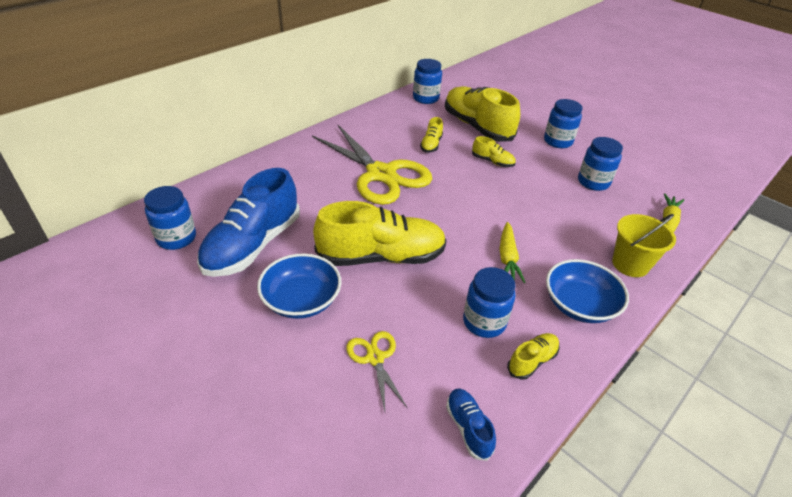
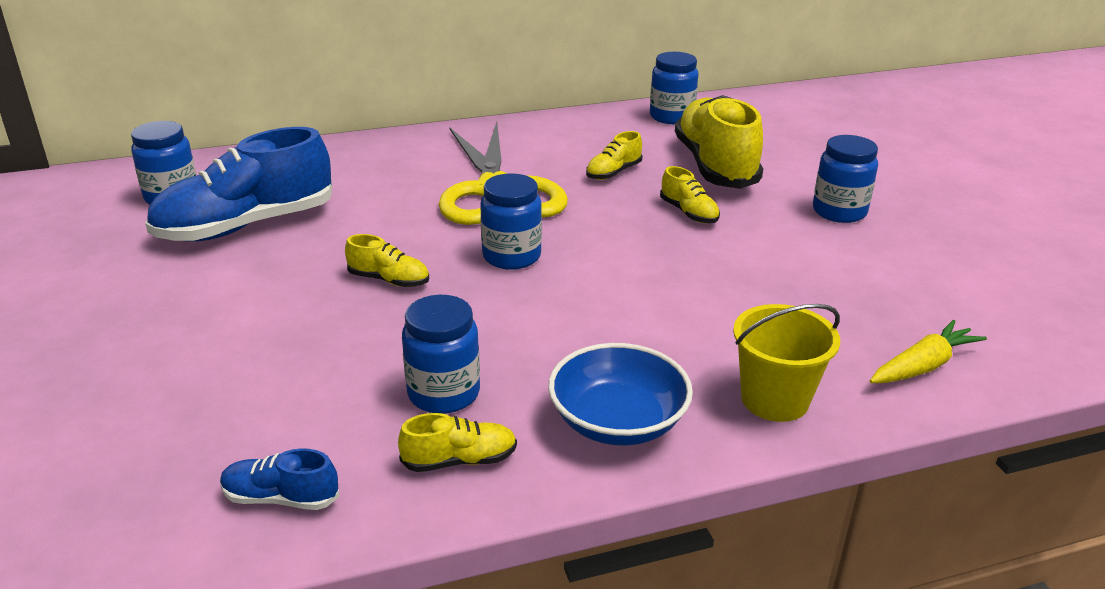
camera: 30 degrees right, 10 degrees down
blue bowl [257,253,341,319] -> none
yellow shoe [313,201,447,266] -> yellow shoe [345,234,429,287], size x0.45
yellow scissors [346,331,408,412] -> none
blue shoe [446,389,496,461] -> blue shoe turned 90 degrees counterclockwise [220,448,340,510]
yellow carrot [499,222,526,283] -> none
blue jar [578,137,623,191] -> blue jar moved to [480,173,542,270]

